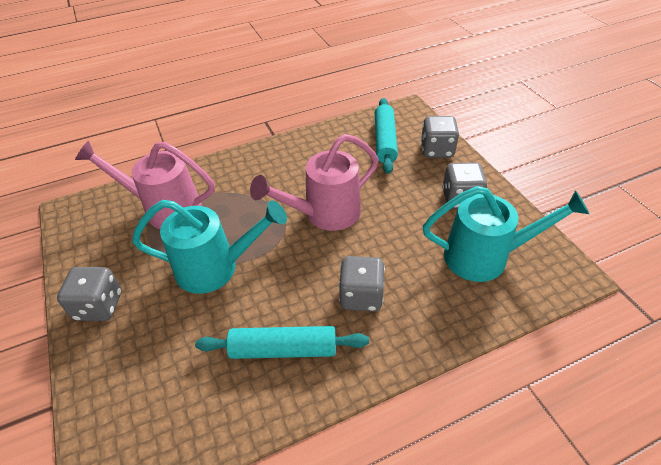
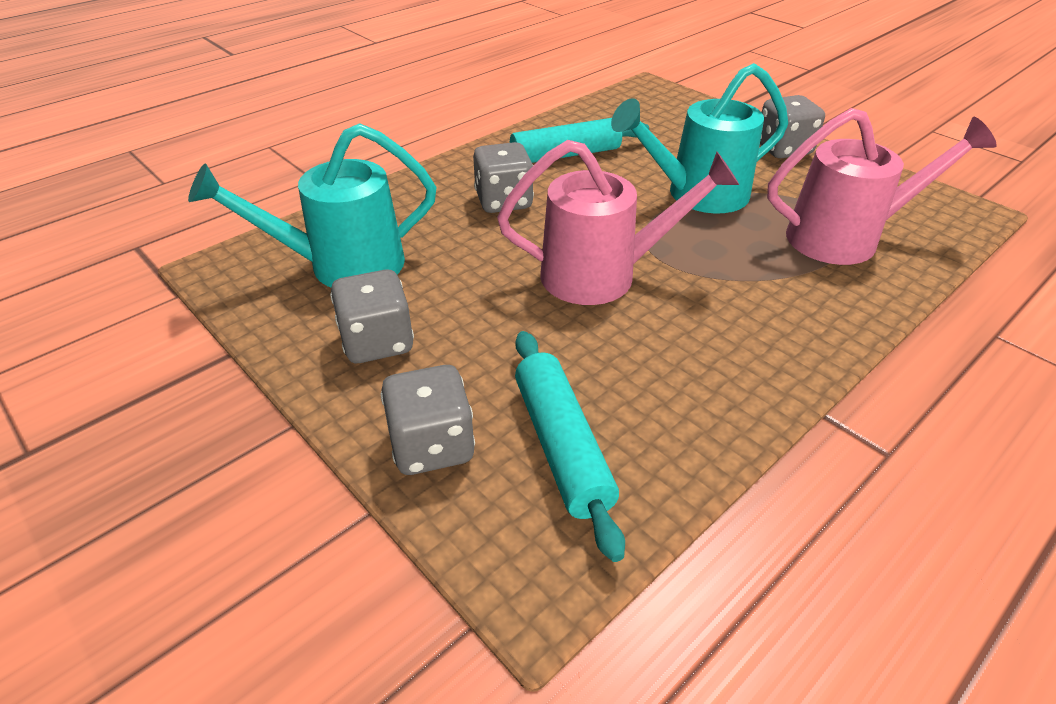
camera: 160 degrees right, 5 degrees down
pink watering can [250,134,379,231] -> pink watering can turned 45 degrees clockwise [497,140,739,305]

